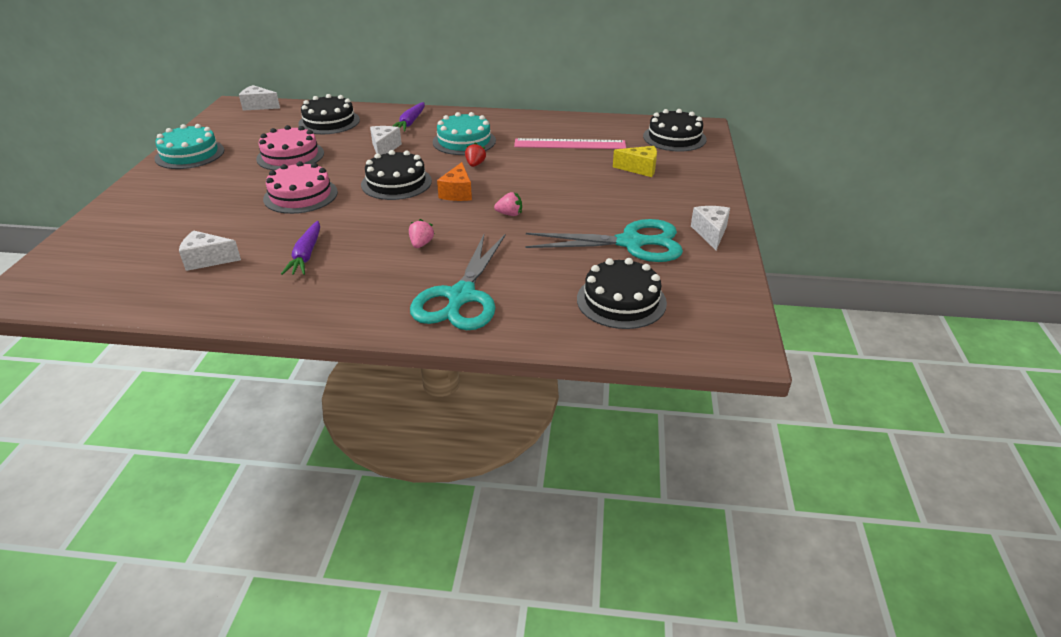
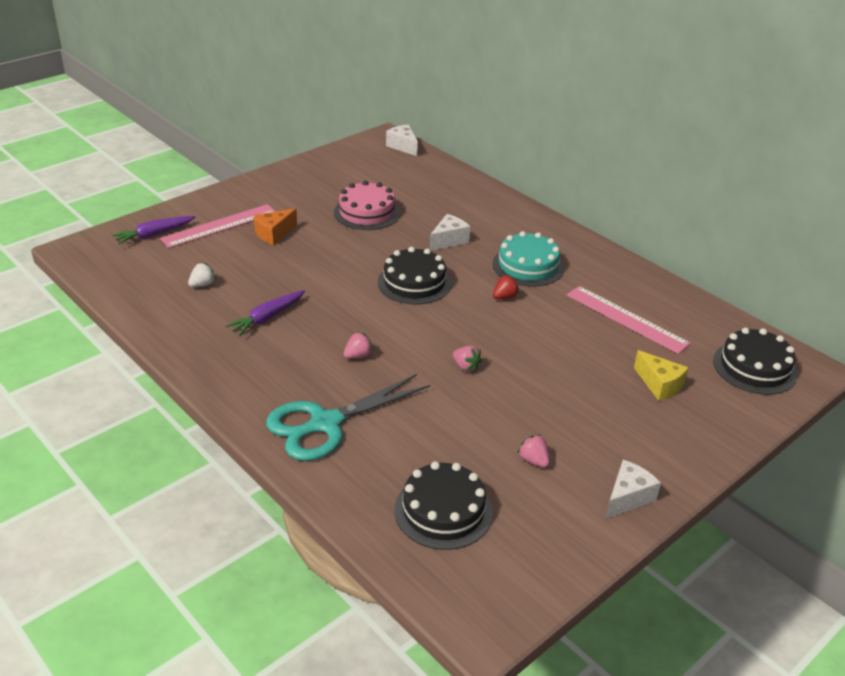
camera: 40 degrees right, 0 degrees up
turquoise cake [154,124,224,169] -> none
white cheese [179,230,241,271] -> white strawberry [188,263,216,287]
pink cake [263,161,338,214] -> none
black cake [298,94,360,134] -> none
purple carrot [393,102,425,132] -> purple carrot moved to [112,216,196,244]
orange cheese [437,162,472,201] -> orange cheese moved to [254,208,297,245]
turquoise scissors [526,219,683,262] -> pink strawberry [517,434,550,468]
none -> pink ruler [160,204,275,248]

